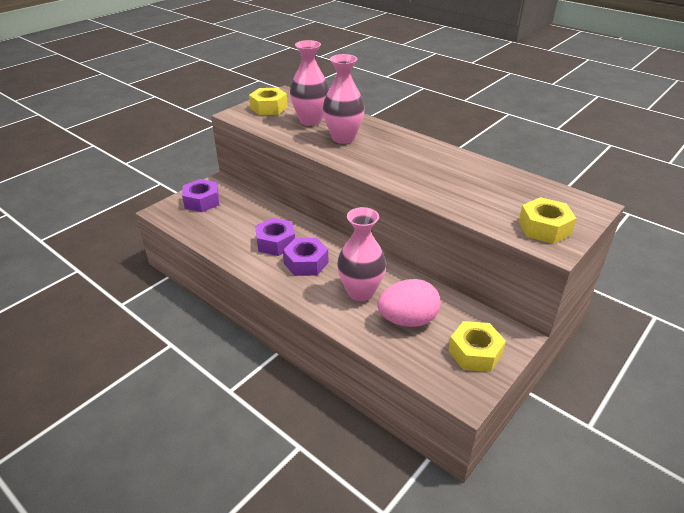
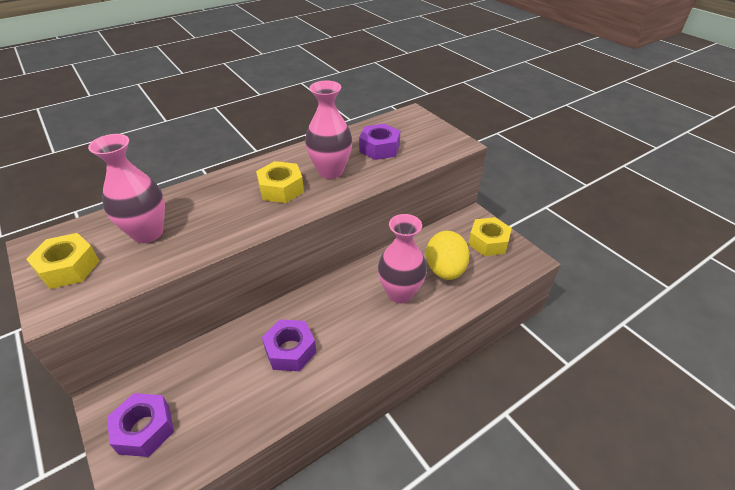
camera: 75 degrees left, 5 degrees up
purple nut [283,238,328,276] -> purple nut moved to [359,123,400,160]
pink vase [323,54,365,144] -> pink vase moved to [305,81,353,179]
pink egg [378,279,441,327] -> yellow egg [426,231,470,280]
yellow nut [518,197,577,244] -> yellow nut moved to [256,161,304,203]

